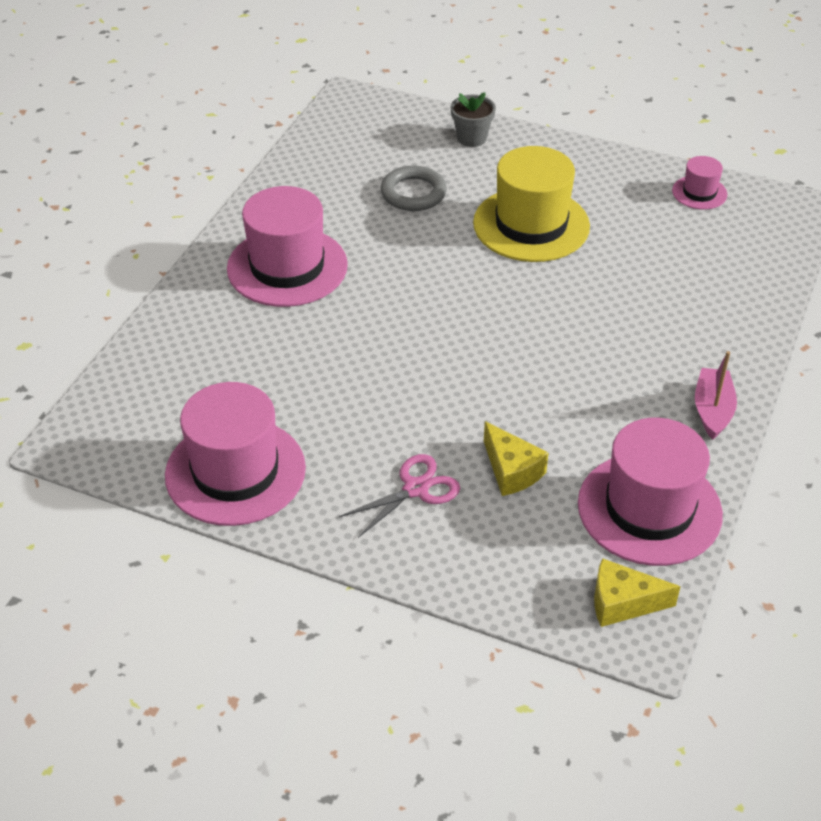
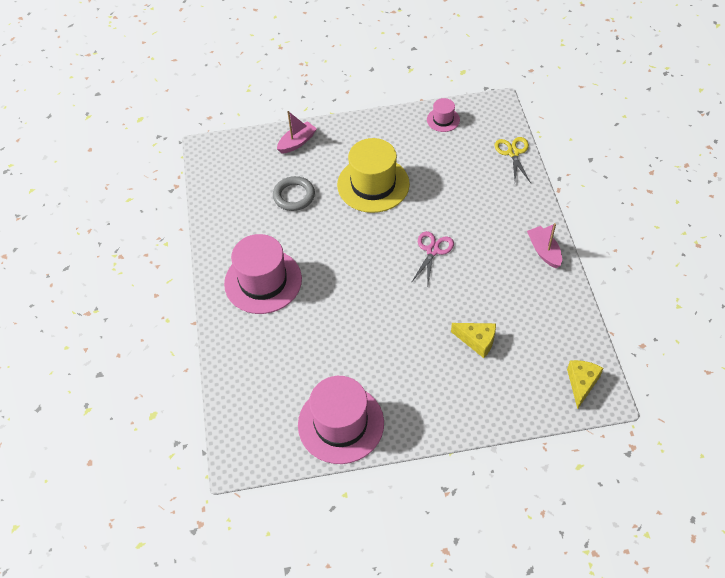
camera: 30 degrees left, 10 degrees up
pink scissors [339,454,460,538] -> pink scissors moved to [411,231,454,284]
grey flower pot [451,92,496,147] -> pink boat [277,111,317,154]
pink hat [578,418,723,566] -> none
yellow cheese [594,558,681,627] -> yellow cheese turned 135 degrees clockwise [567,360,604,409]
none -> yellow scissors [494,137,531,183]

